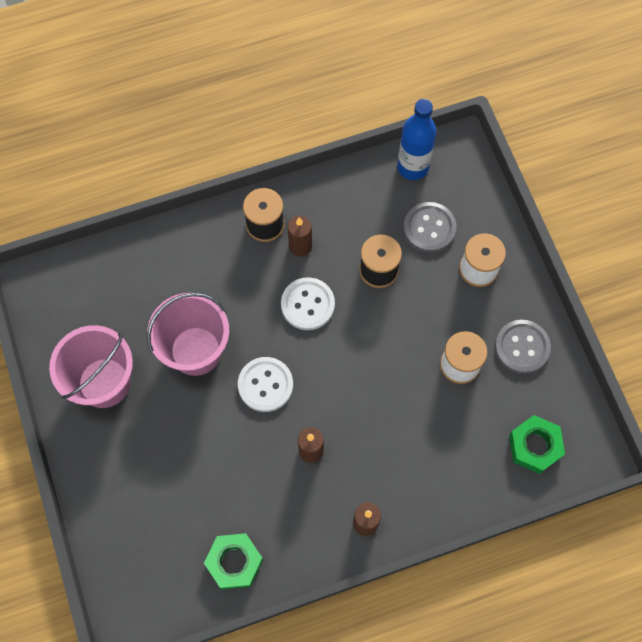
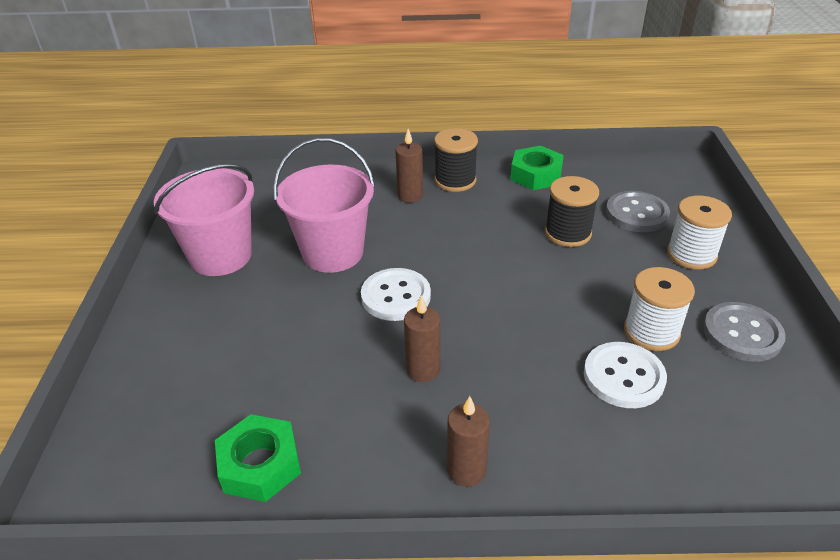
camera: 20 degrees right, 30 degrees down
white button [281,277,335,330] -> white button moved to [584,342,667,408]
brown candle [288,216,312,256] -> brown candle moved to [395,129,423,203]
blue bottle [397,99,437,180] -> none
green nut [509,415,565,474] -> green nut moved to [510,146,564,190]

